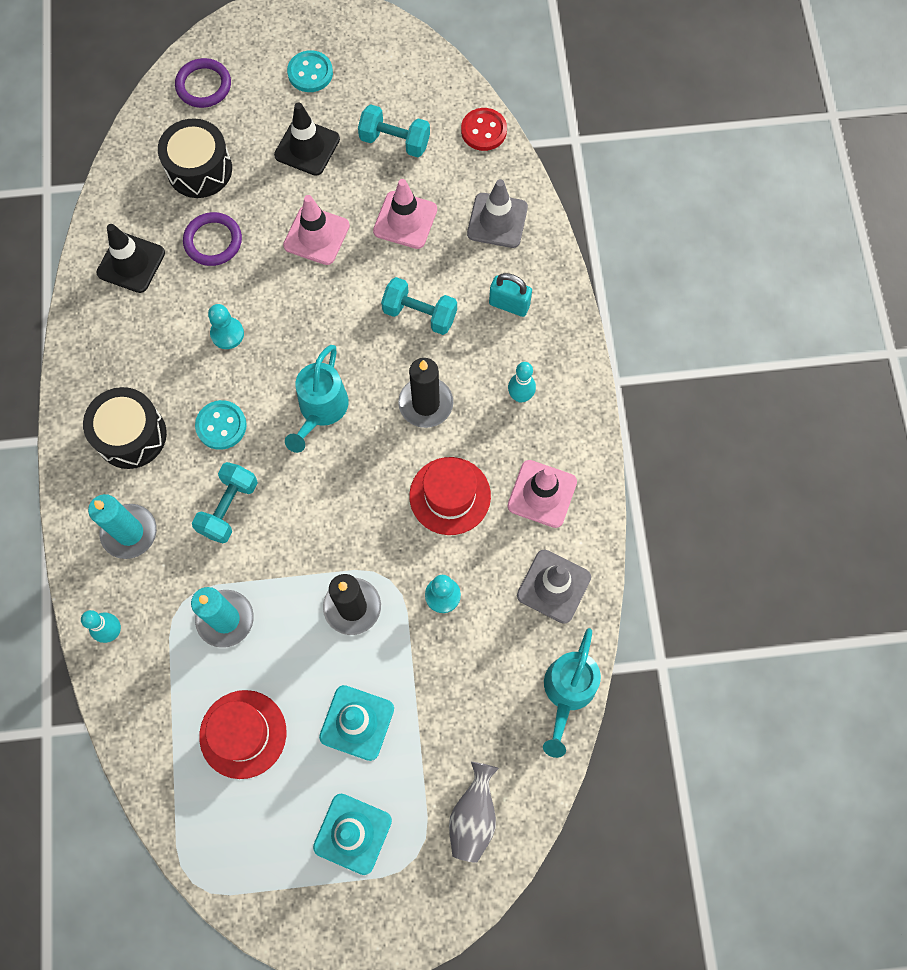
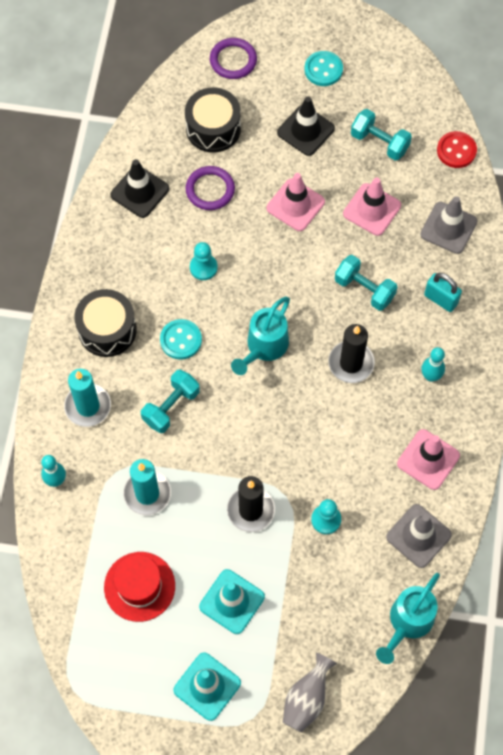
camera: 15 degrees right, 5 degrees down
red hat [409,457,491,535] -> none

